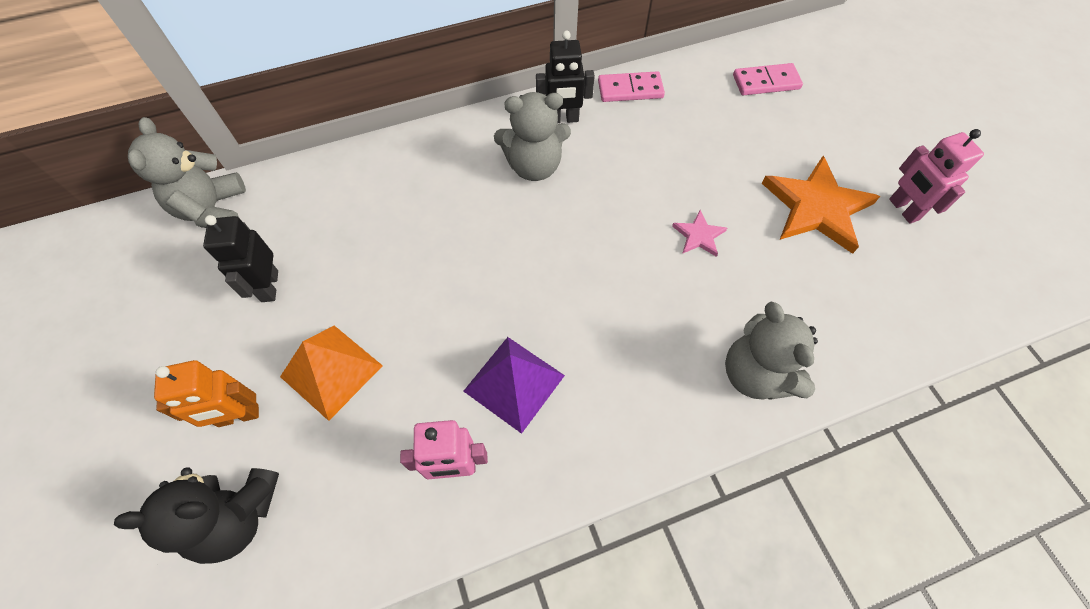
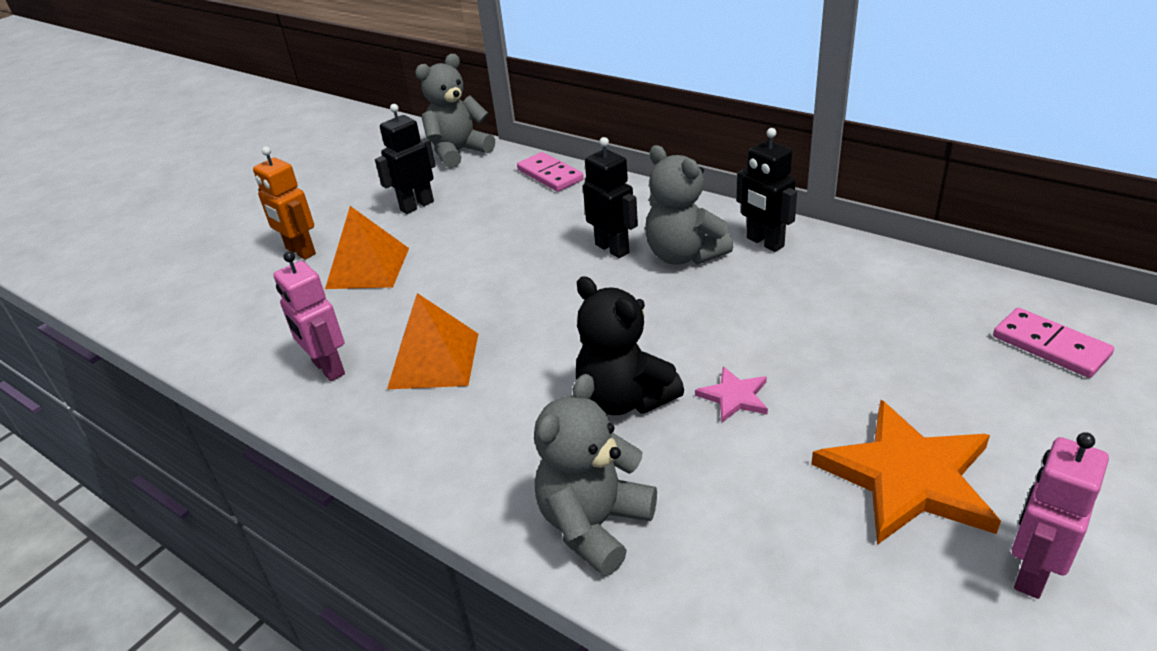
camera: 60 degrees right, 25 degrees down
black teddy bear [114,467,279,564] -> black teddy bear moved to [576,276,684,415]
purple pyramid [464,337,565,434] -> orange pyramid [387,293,478,389]
pink domino [598,71,665,102] -> pink domino moved to [517,152,584,192]
none -> black robot [583,137,638,258]

